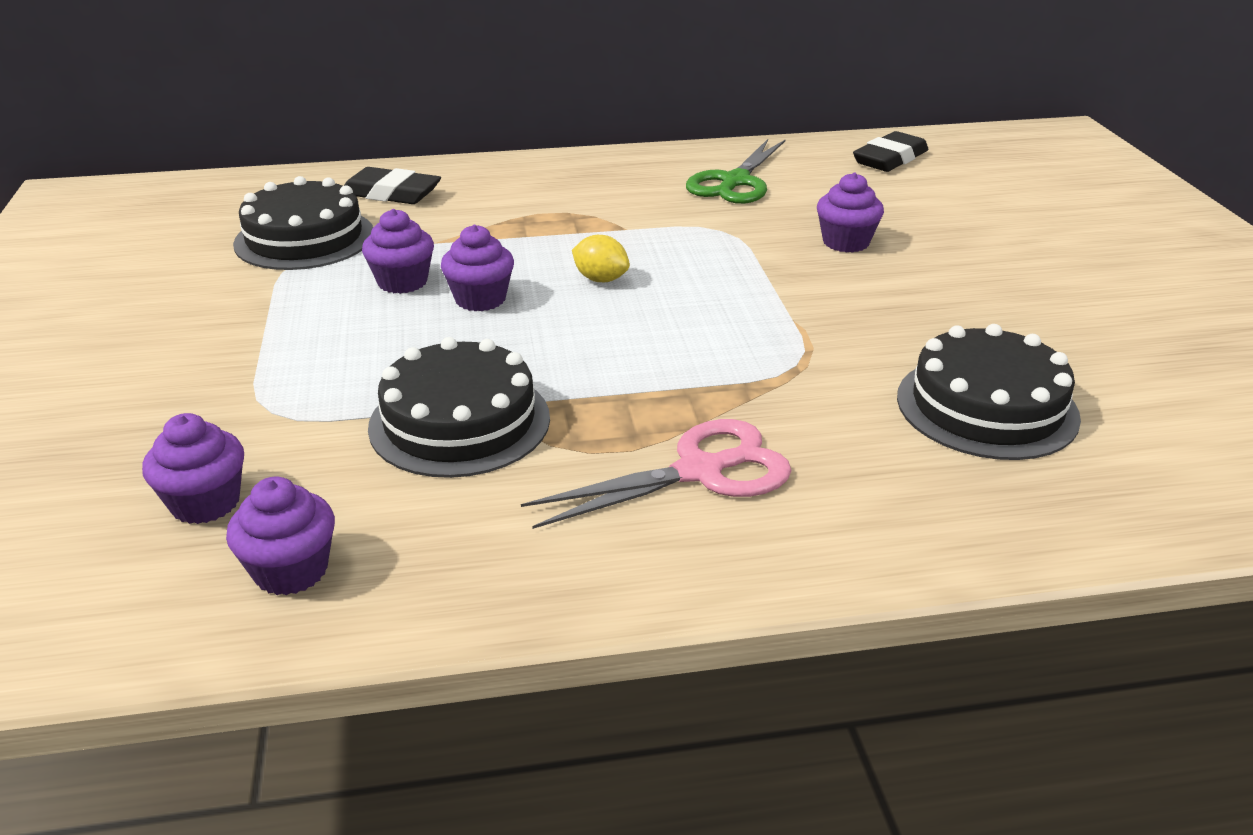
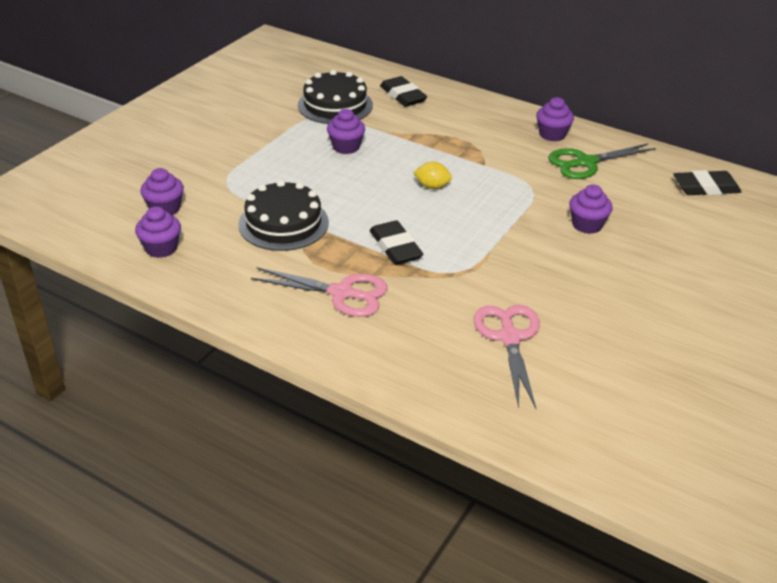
camera: 40 degrees right, 5 degrees up
purple cupcake [441,225,514,311] -> purple cupcake moved to [536,97,574,142]
yellow lemon [572,235,630,282] -> yellow lemon turned 60 degrees counterclockwise [413,162,452,189]
black cake [897,324,1081,460] -> pink scissors [474,305,540,408]
none -> black eraser [370,220,424,265]

